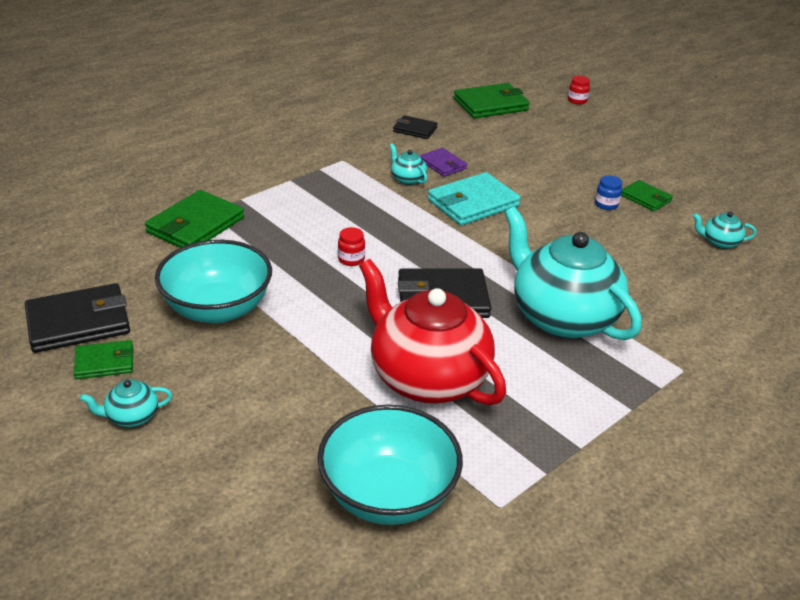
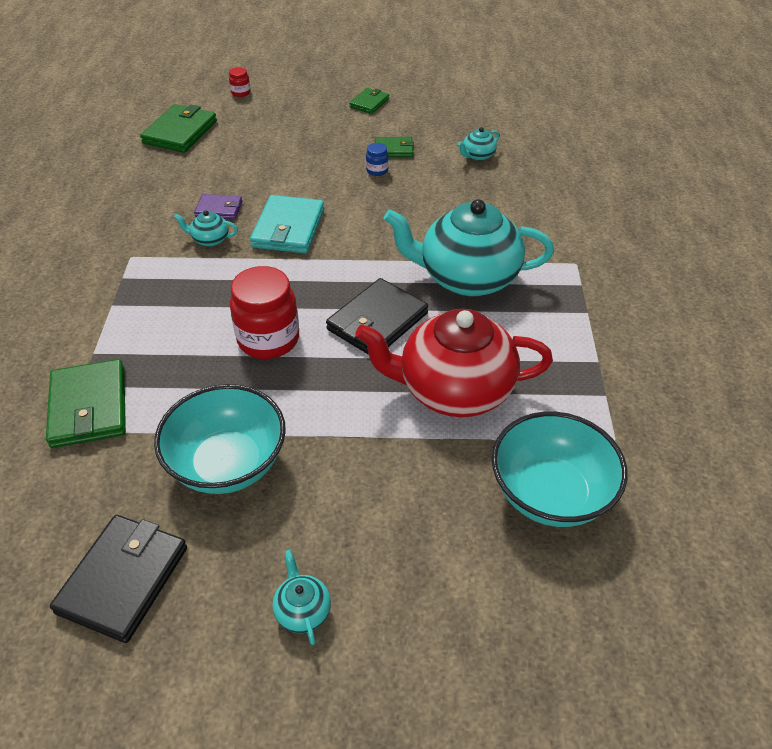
camera: 45 degrees left, 10 degrees up
green wallet [74,340,133,379] -> green wallet moved to [349,88,389,114]
turquoise teapot [80,379,172,427] -> turquoise teapot turned 135 degrees clockwise [272,550,331,645]
red jar [338,227,365,266] -> red jar [230,266,299,359], size x2.24
black wallet [393,115,438,139] -> none

